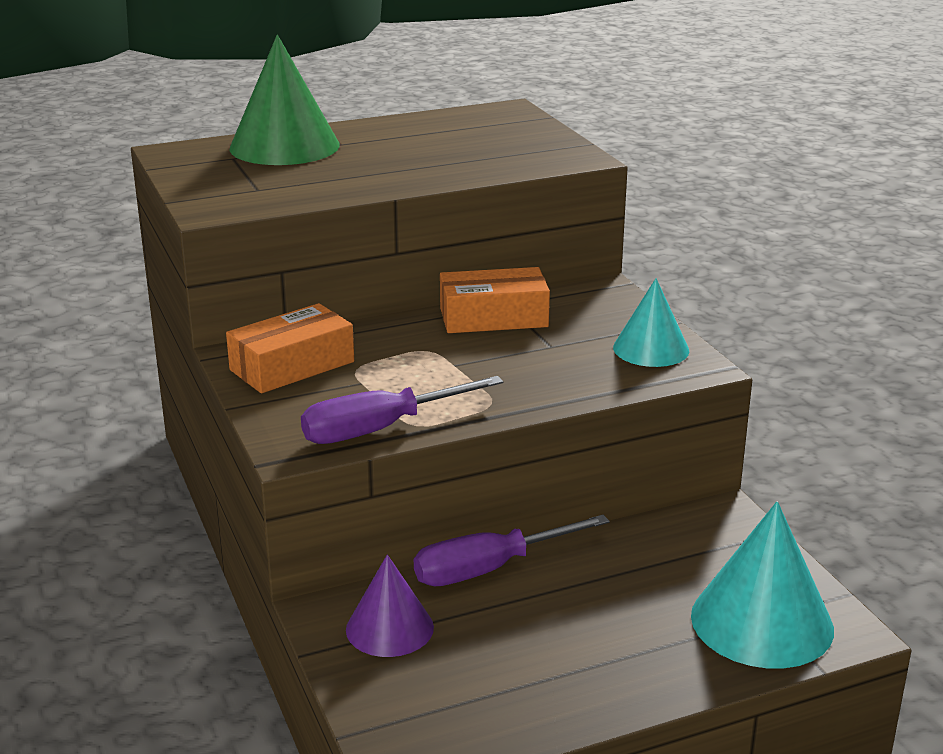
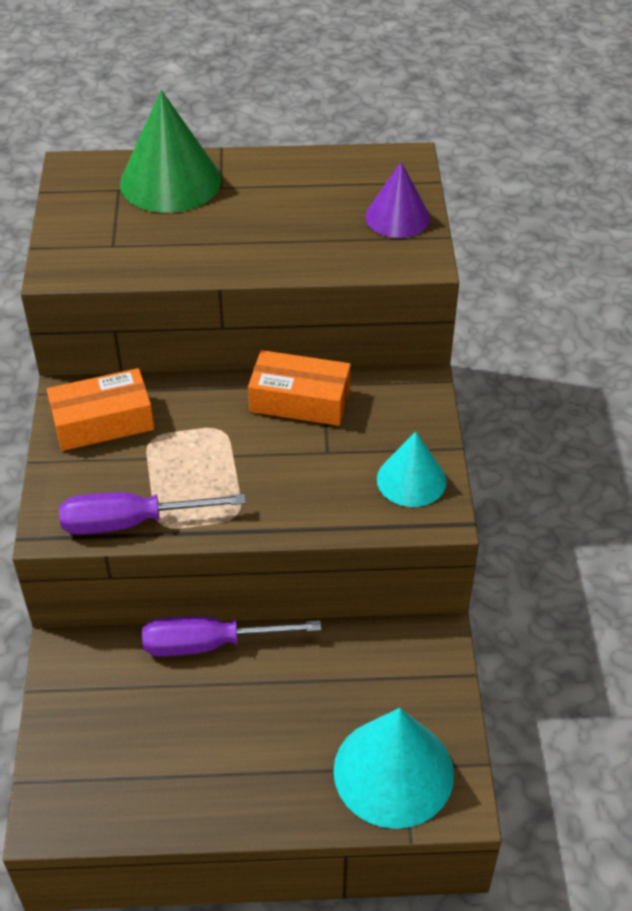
camera: 20 degrees right, 20 degrees up
purple cone [346,554,434,657] -> purple cone moved to [365,162,430,238]

